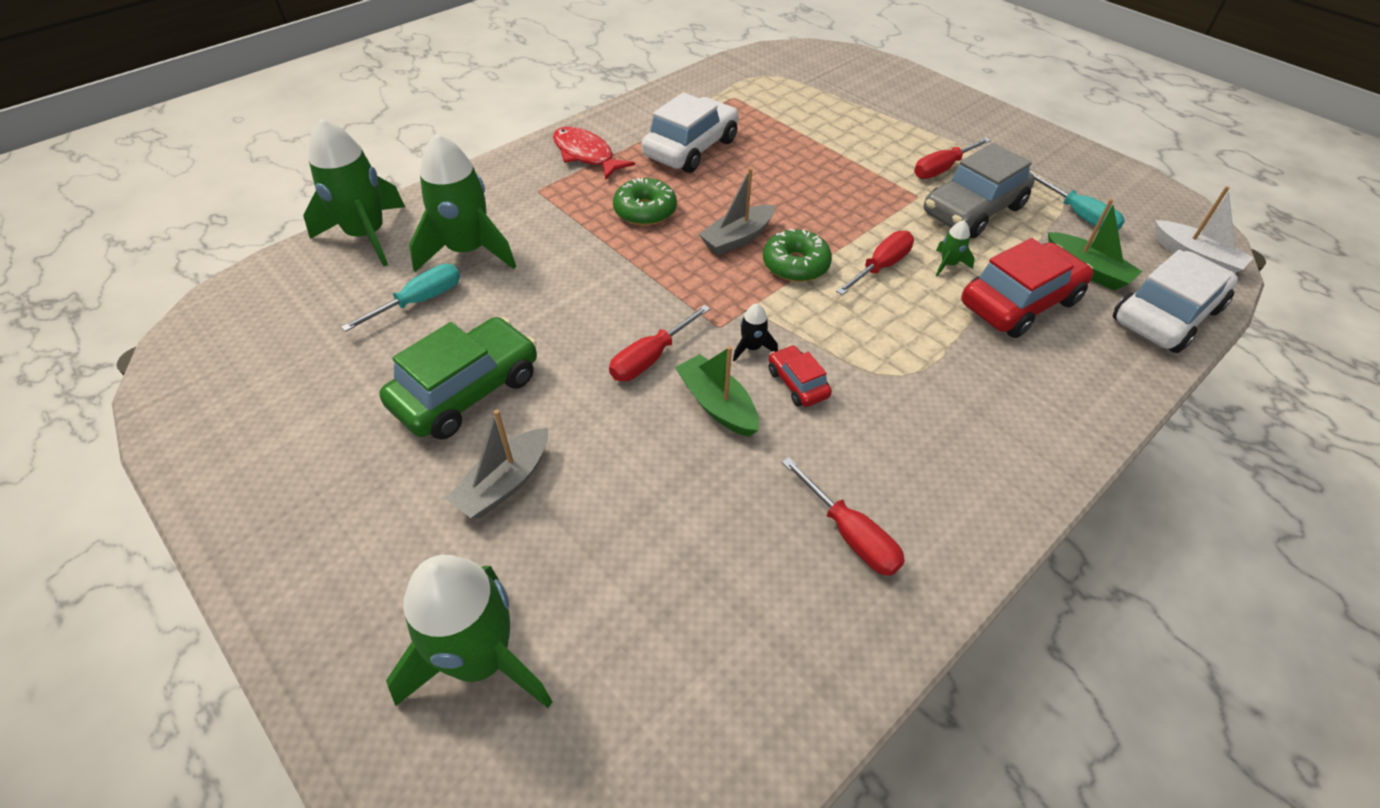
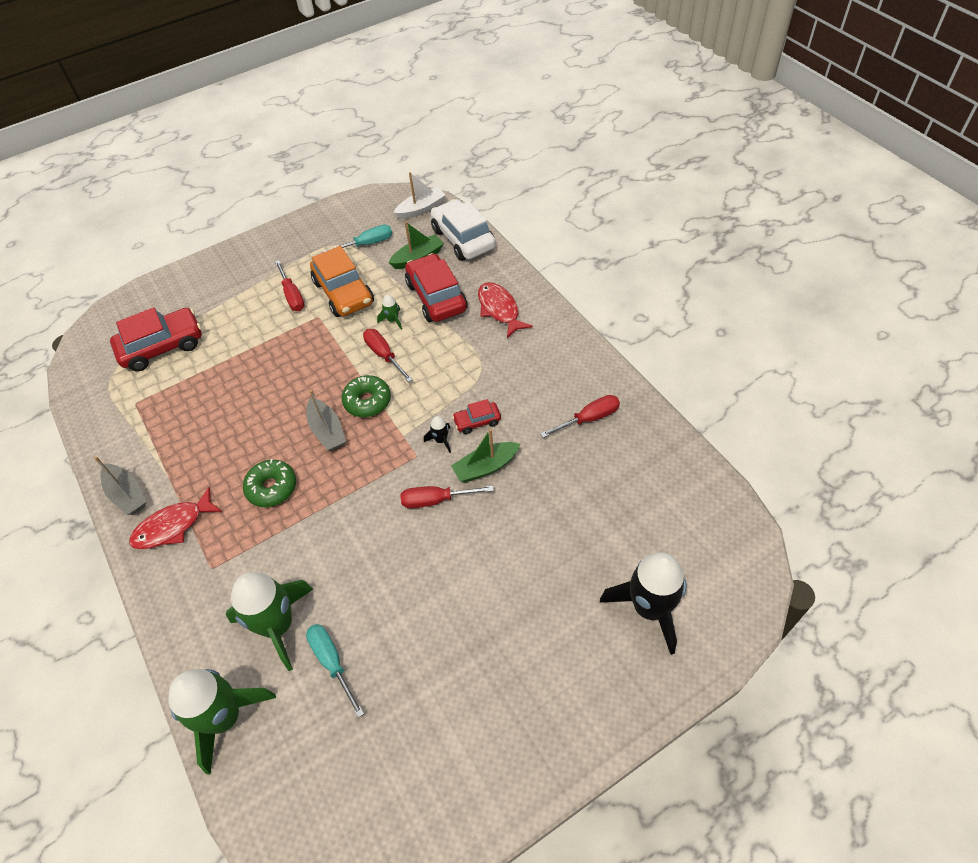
camera: 75 degrees left, 5 degrees up
green car [379,317,537,440] -> none
green rocket [386,555,553,708] -> black rocket [600,552,687,655]
grey boat [446,409,548,518] -> grey boat moved to [94,456,146,515]
red screwdriver [609,305,710,381] -> red screwdriver turned 120 degrees clockwise [400,486,494,508]
white car [641,92,739,173] -> none
grey car [924,143,1035,238] -> orange car [310,246,374,317]
none -> red car [110,307,202,371]
none -> red fish [478,282,533,338]

